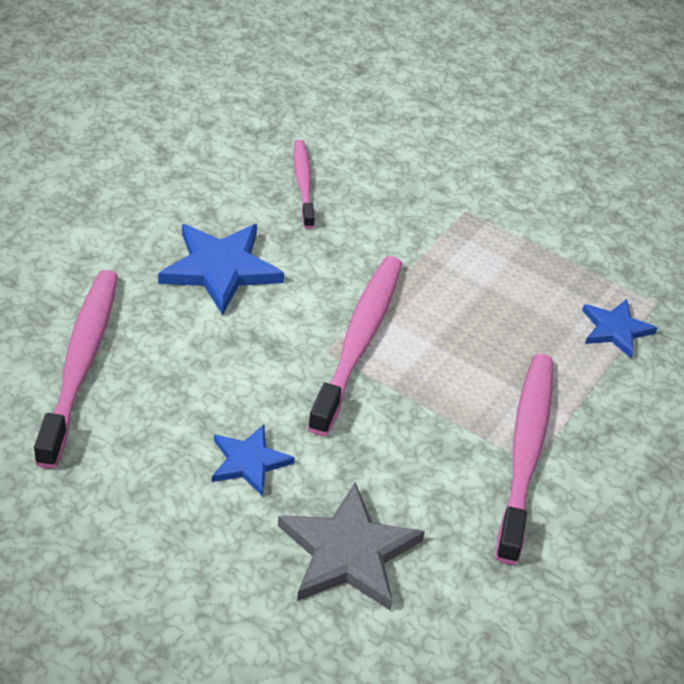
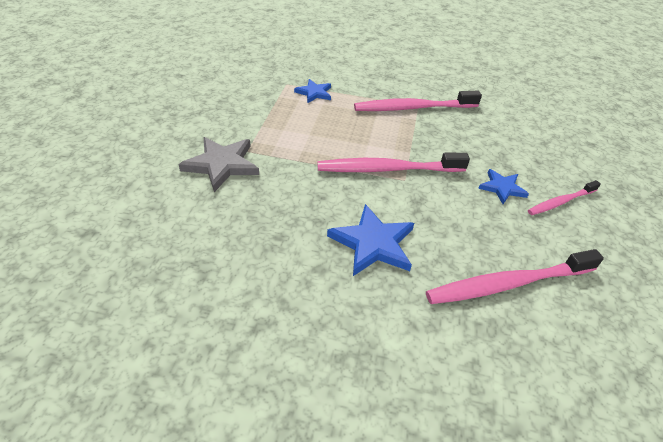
camera: 110 degrees left, 0 degrees up
grey star [278,483,425,611] -> grey star moved to [178,137,259,192]
pink toothbrush [294,140,315,229] -> pink toothbrush moved to [528,180,601,215]

